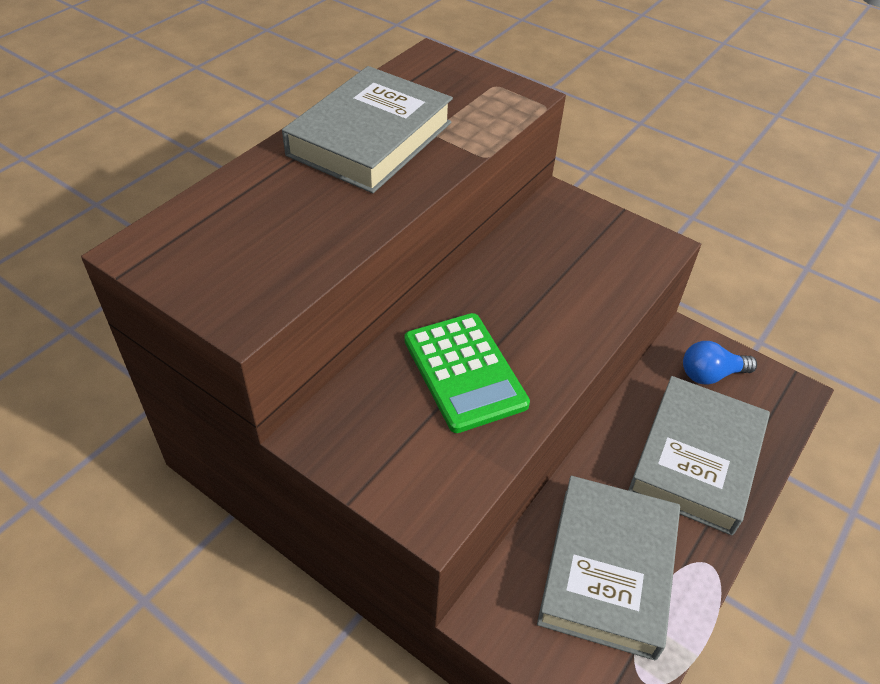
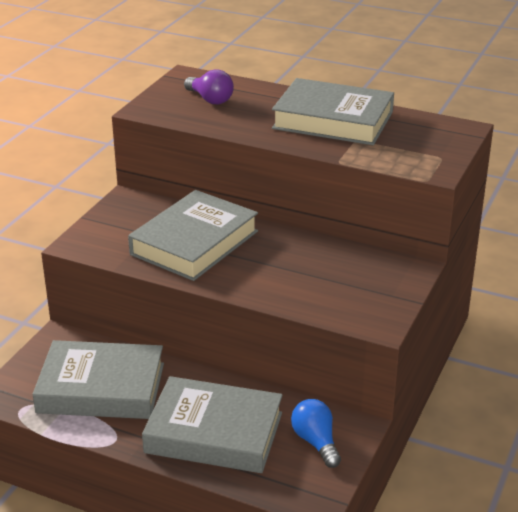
camera: 80 degrees right, 15 degrees down
green calculator [404,313,530,433] -> grey book [128,190,258,281]
none -> purple light bulb [184,69,234,104]

